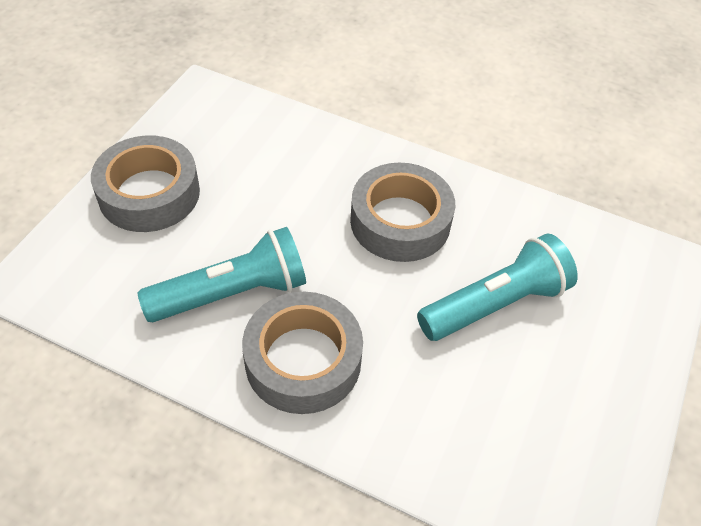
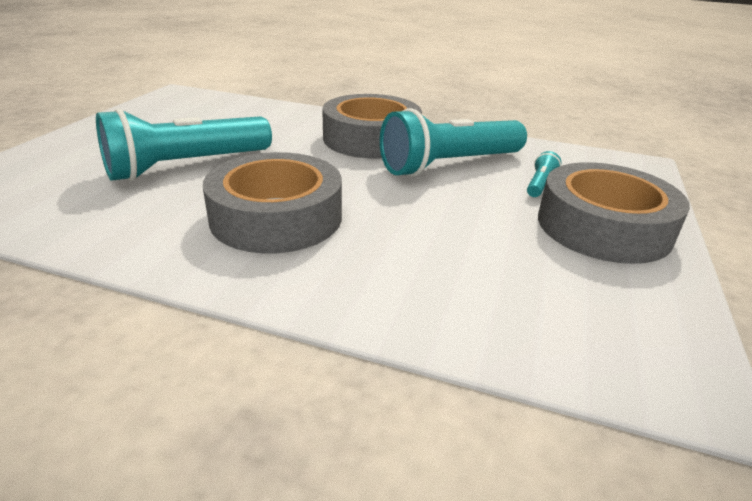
camera: 175 degrees right, 20 degrees down
none -> turquoise flashlight [527,151,561,197]

